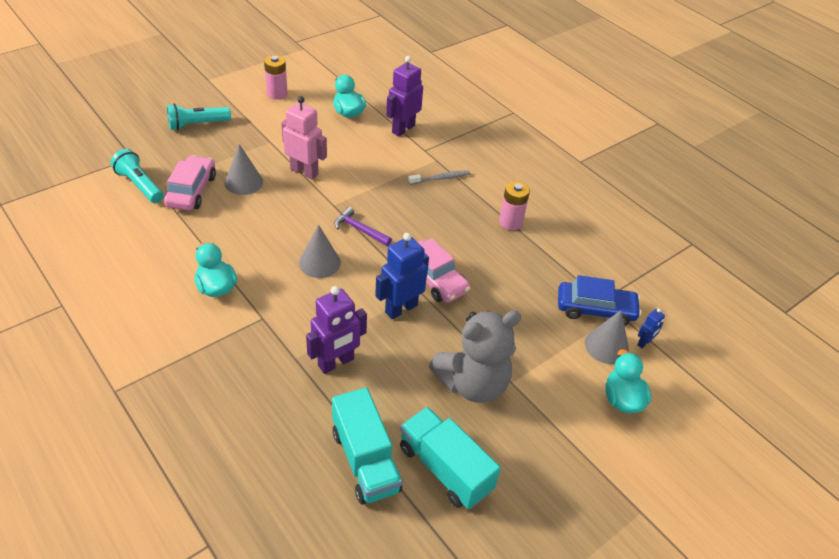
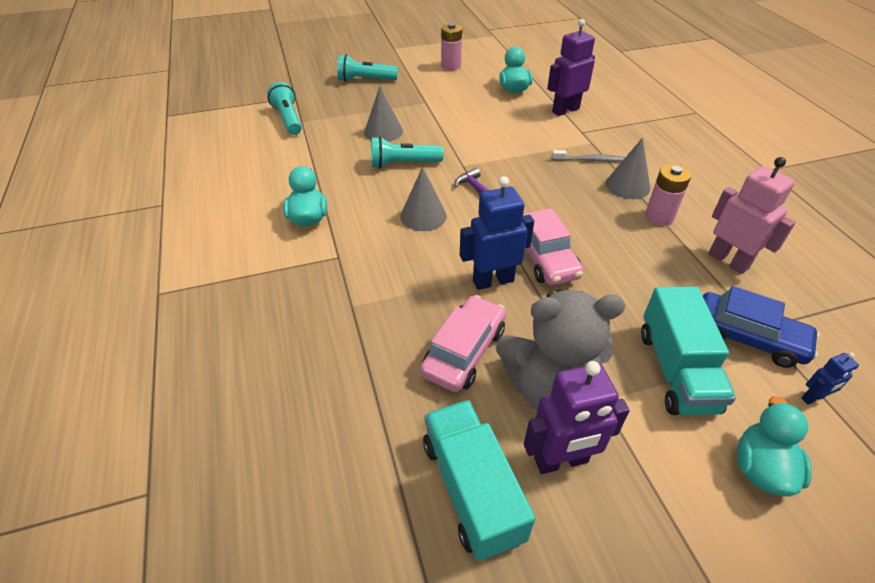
camera: 25 degrees right, 0 degrees up
pink car [164,155,216,210] -> pink car moved to [420,295,506,392]
pink robot [281,96,327,180] -> pink robot moved to [708,157,796,274]
purple robot [306,286,367,374] -> purple robot moved to [524,361,630,474]
turquoise truck [332,387,402,505] -> turquoise truck moved to [641,286,736,415]
grey cone [585,310,629,364] -> grey cone moved to [606,137,650,199]
none -> turquoise flashlight [371,136,444,168]

